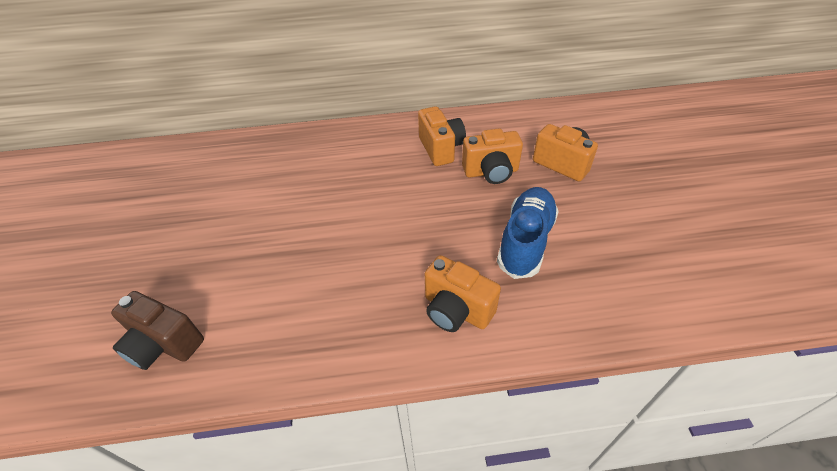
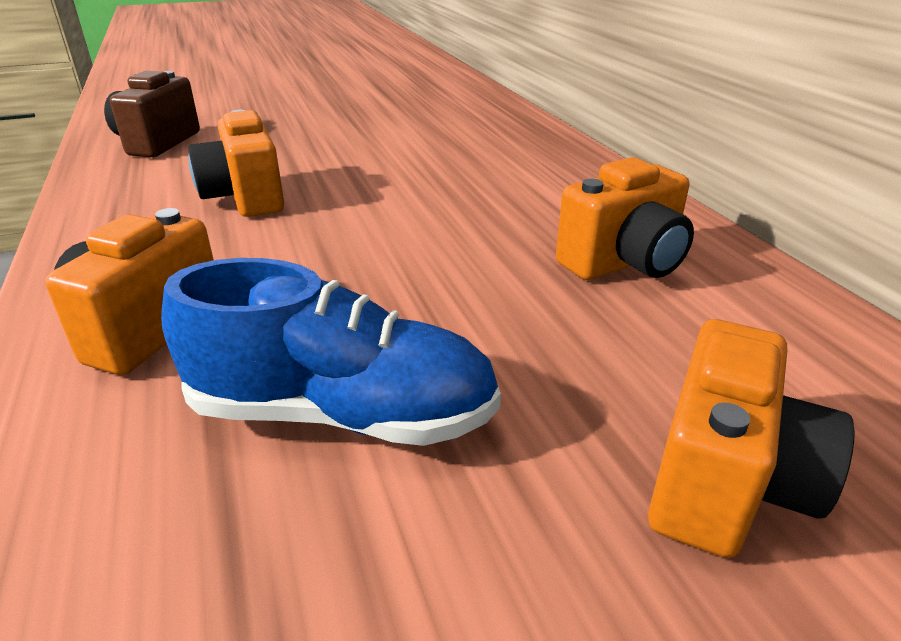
camera: 75 degrees right, 15 degrees down
orange camera [462,128,523,184] -> orange camera moved to [188,110,284,217]

